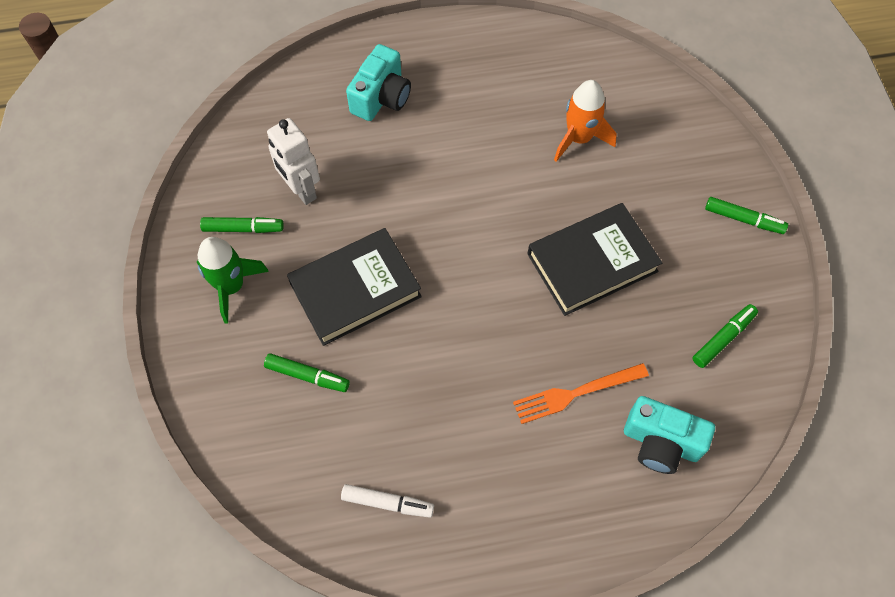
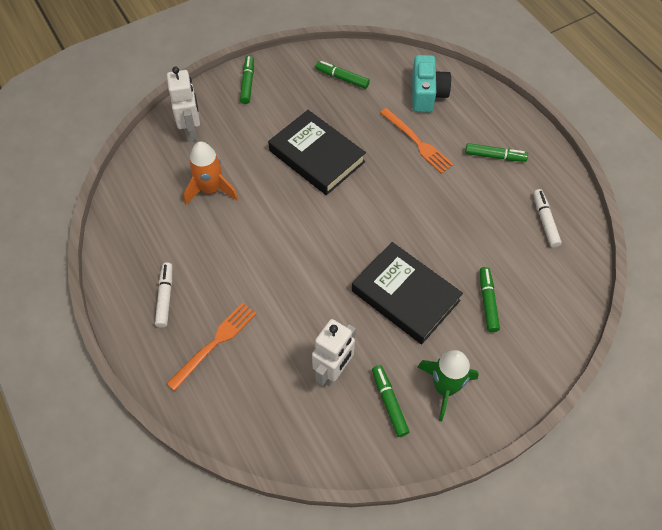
camera: 110 degrees left, 5 degrees down
turquoise camera [346,44,411,121] -> orange fork [166,303,256,391]
none -> white marker [155,262,172,328]
none -> white robot [167,67,200,142]
none -> green marker [465,143,528,162]

